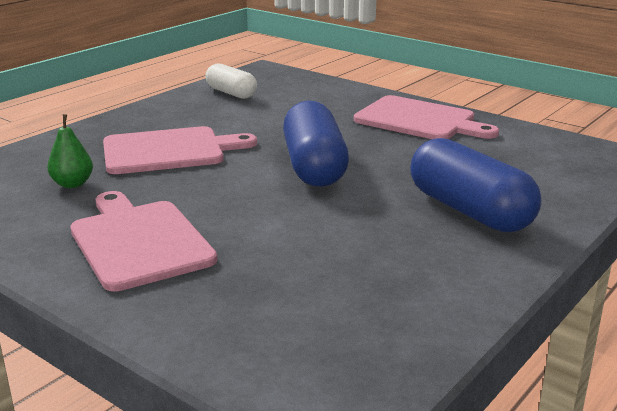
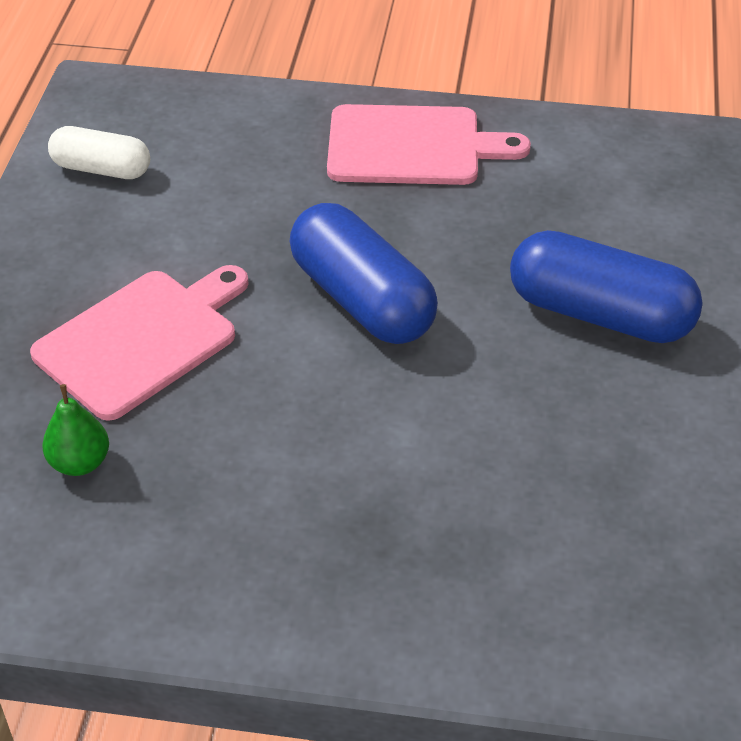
camera: 30 degrees left, 20 degrees up
pink cutting board [70,191,217,291] -> none

